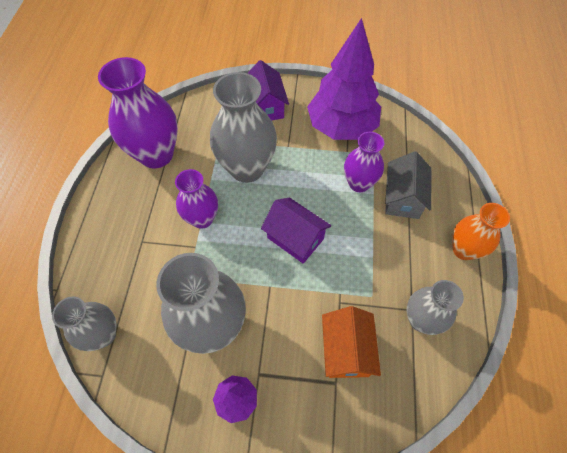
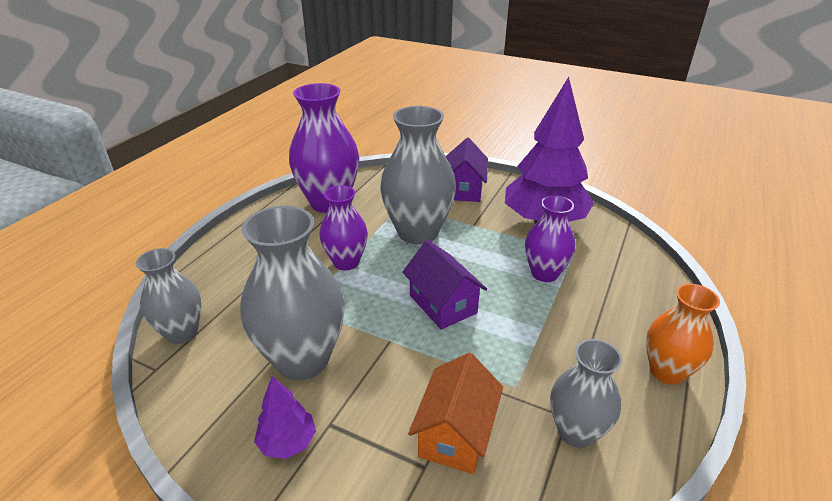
camera: 20 degrees right, 25 degrees down
grey house [385,151,432,219] -> none

